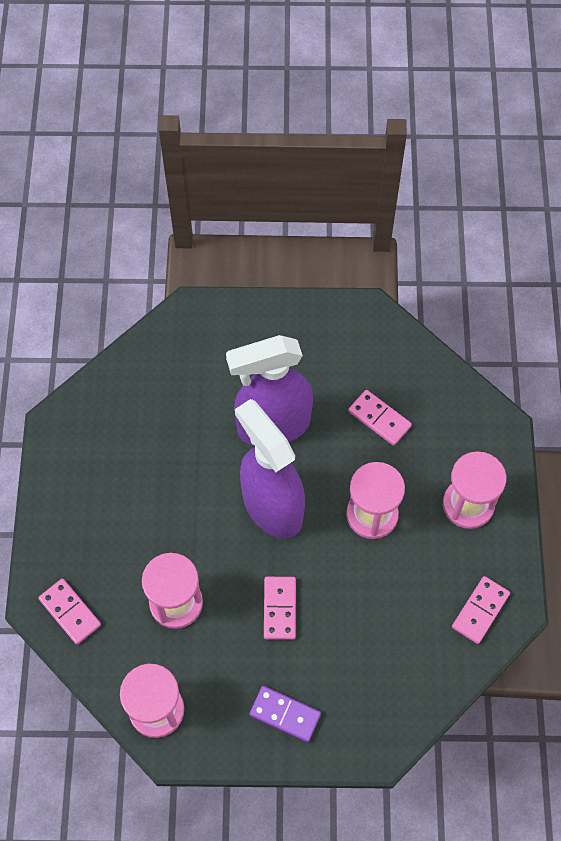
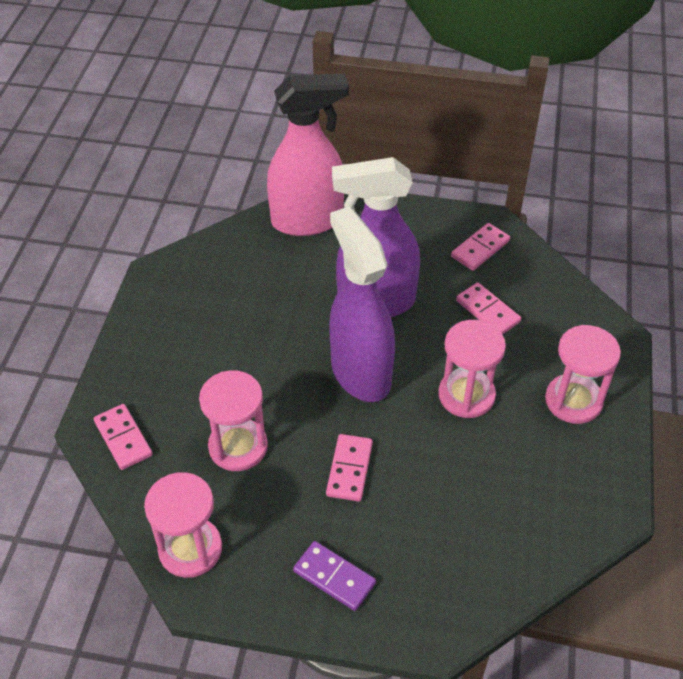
camera: 10 degrees right, 15 degrees down
pink domino [452,576,510,644] -> pink domino moved to [451,223,510,271]
none -> pink spray bottle [267,74,349,236]

